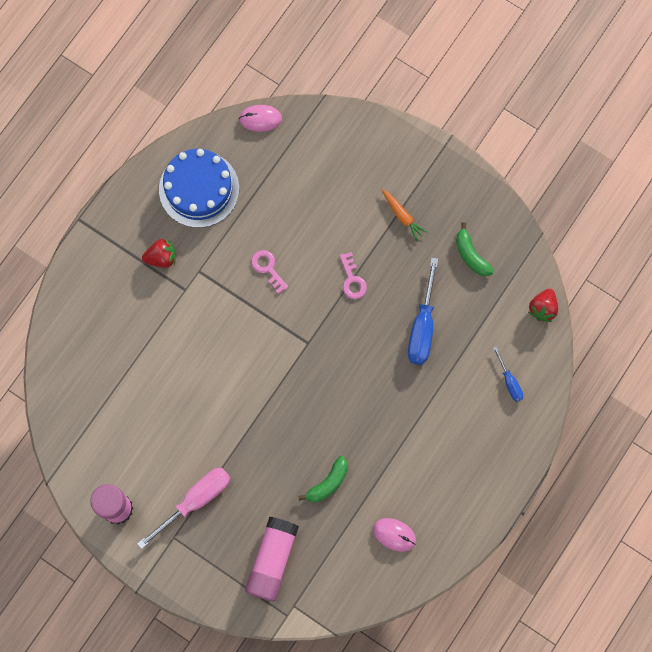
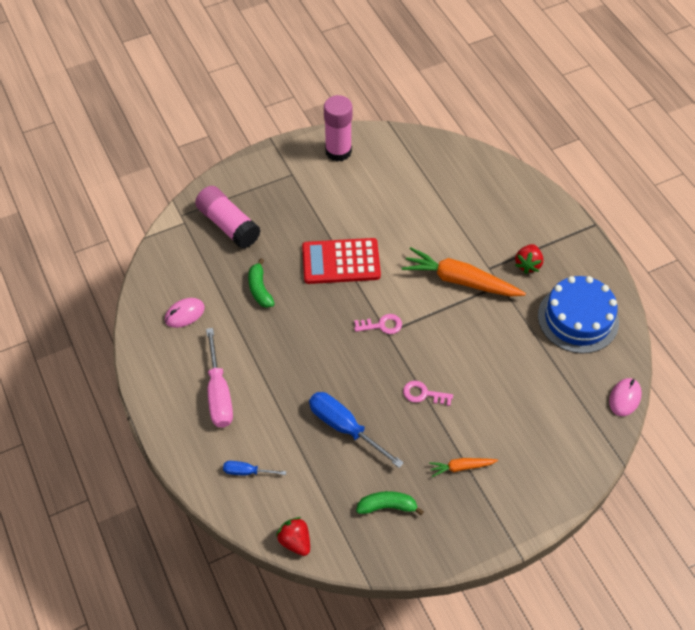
camera: 120 degrees right, 20 degrees down
pink screwdriver [137,468,230,549] -> pink screwdriver moved to [206,328,233,428]
pink key [251,250,288,294] -> pink key moved to [354,314,402,334]
none -> red calculator [302,238,381,284]
none -> orange carrot [402,247,526,297]

